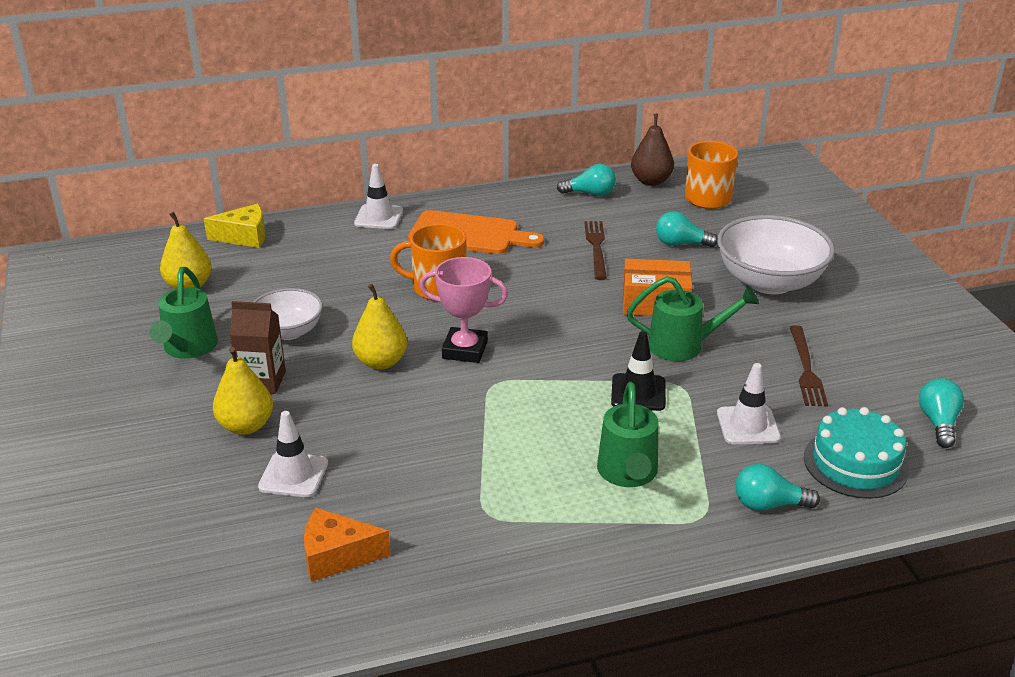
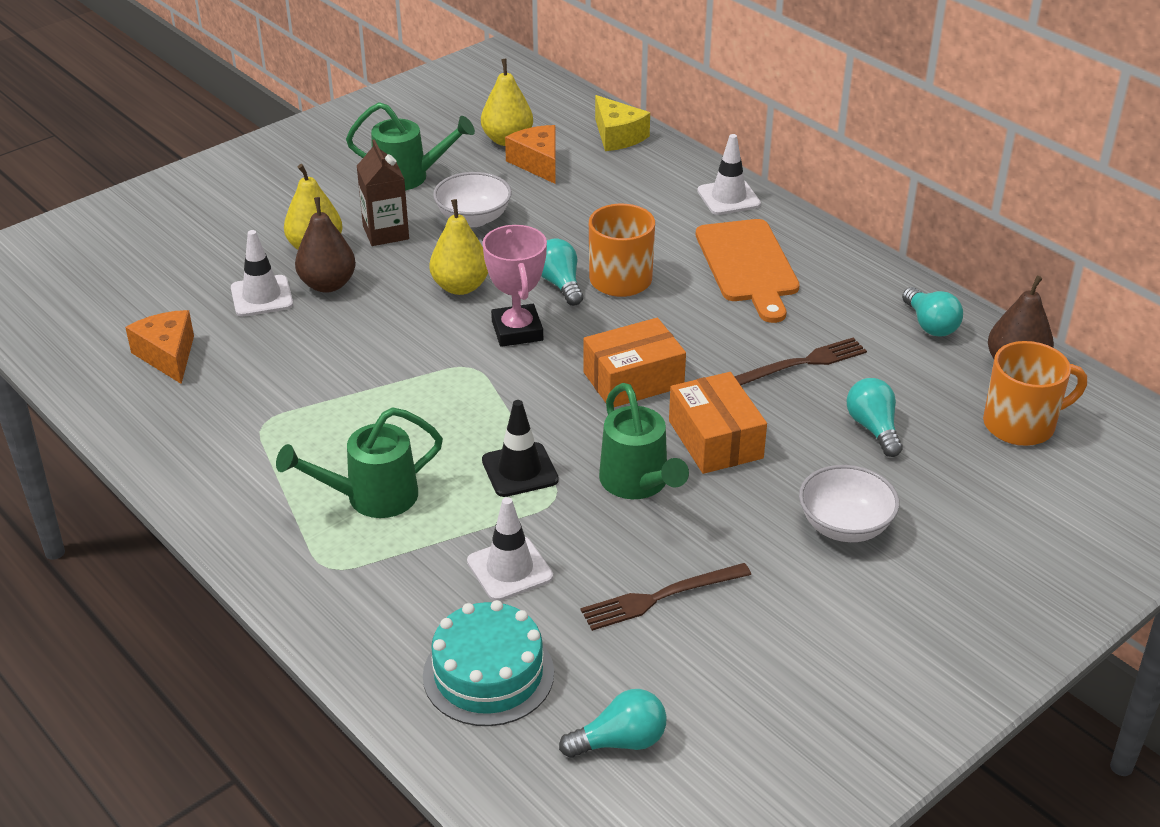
camera: 65 degrees right, 5 degrees up
green watering can [149,267,218,359] -> green watering can turned 150 degrees counterclockwise [346,102,475,190]
white bowl [717,215,835,294] -> white bowl [799,465,899,542], size x0.60
turquoise light bulb [735,464,820,511] -> turquoise light bulb moved to [541,238,583,306]
none -> brown pear [295,197,356,293]
none -> orange cheese [505,125,556,184]
none -> orange box [583,318,686,407]

